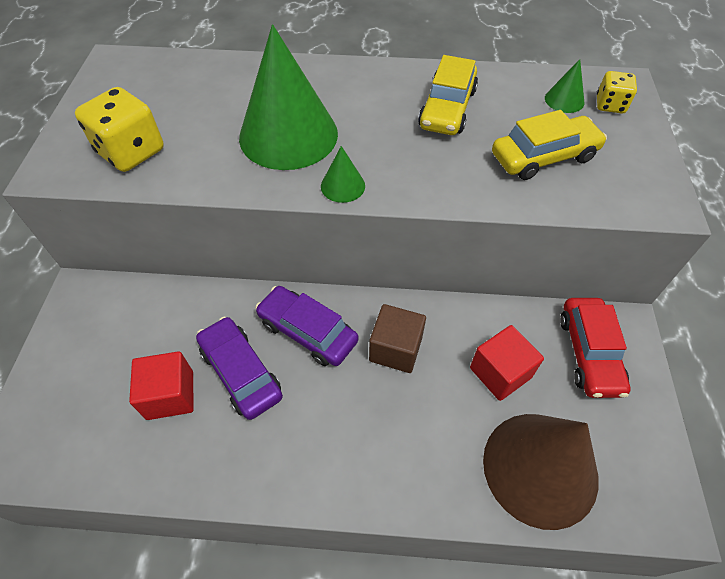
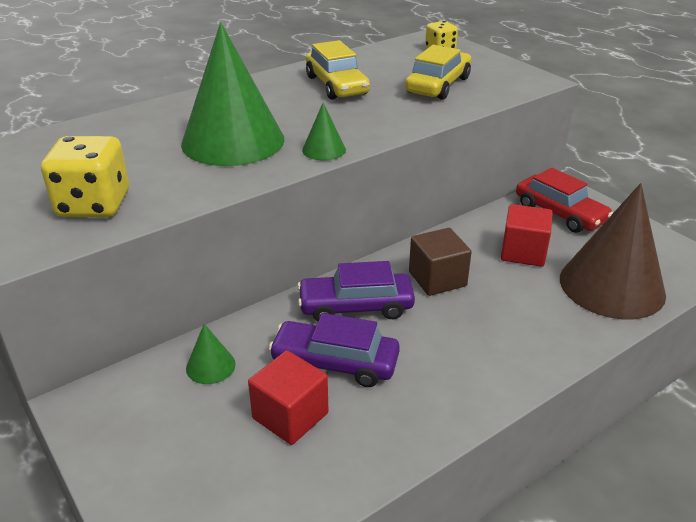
camera: 40 degrees left, 20 degrees down
green cone [545,59,584,113] -> green cone moved to [186,324,236,384]

